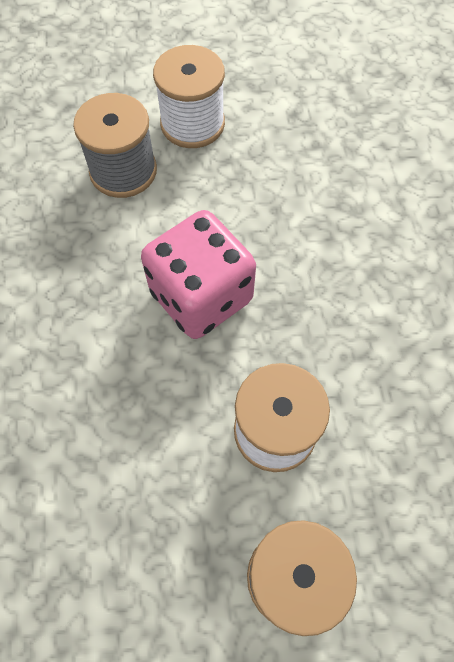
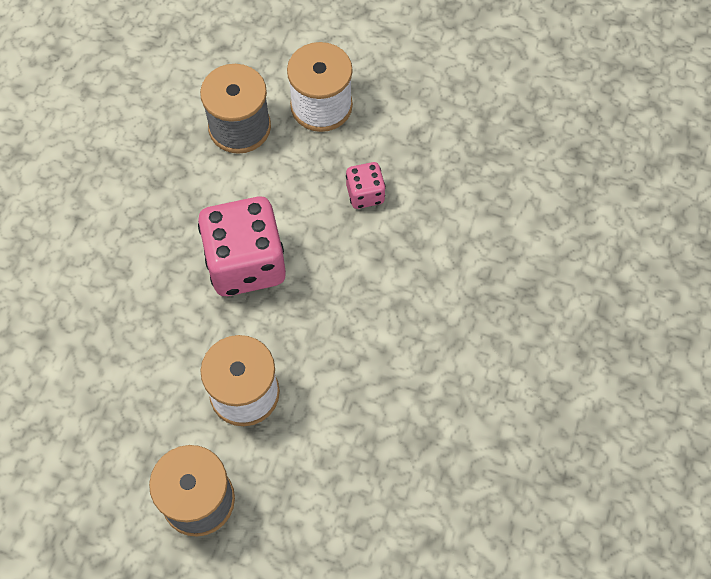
camera: 25 degrees right, 0 degrees up
none -> pink dice [346,162,386,209]

